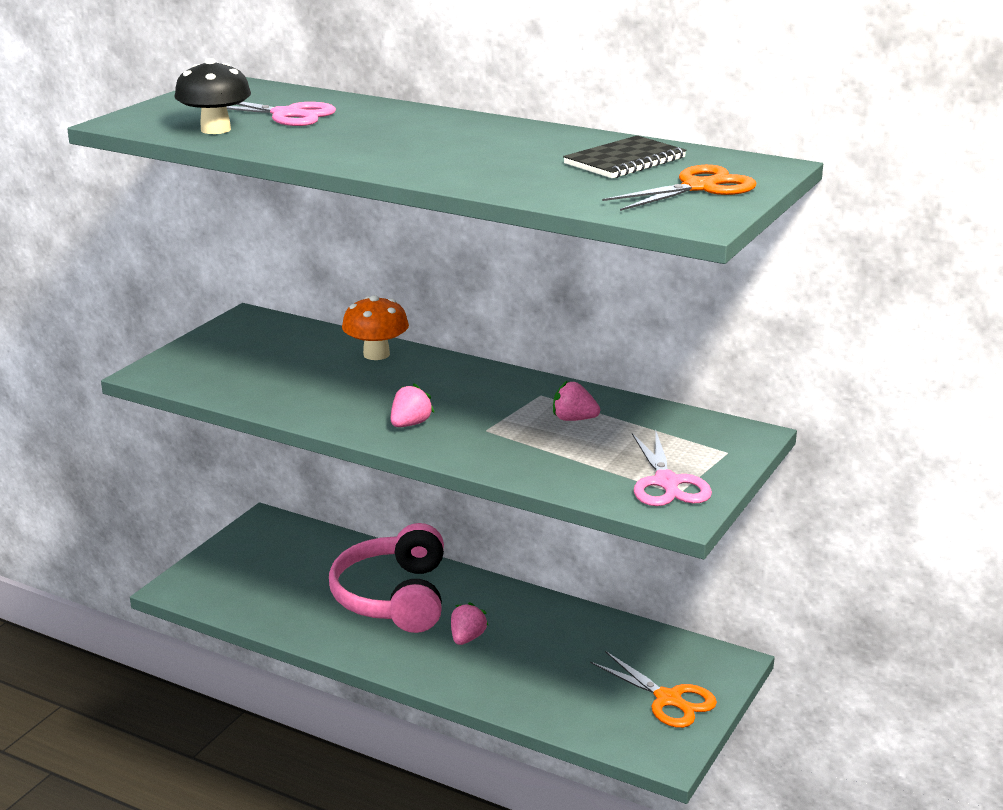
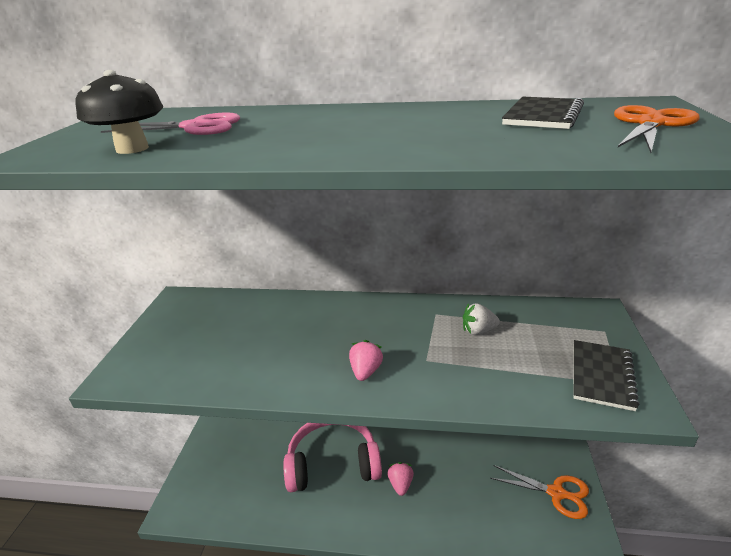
camera: 20 degrees left, 5 degrees up
pink headphones [329,523,444,633] -> pink headphones turned 105 degrees clockwise [283,423,382,492]
orange mushroom [342,295,409,360] -> none
pink strawberry [553,380,600,421] -> white strawberry [463,303,500,335]
pink scissors [632,432,712,506] -> black notebook [574,340,640,411]

